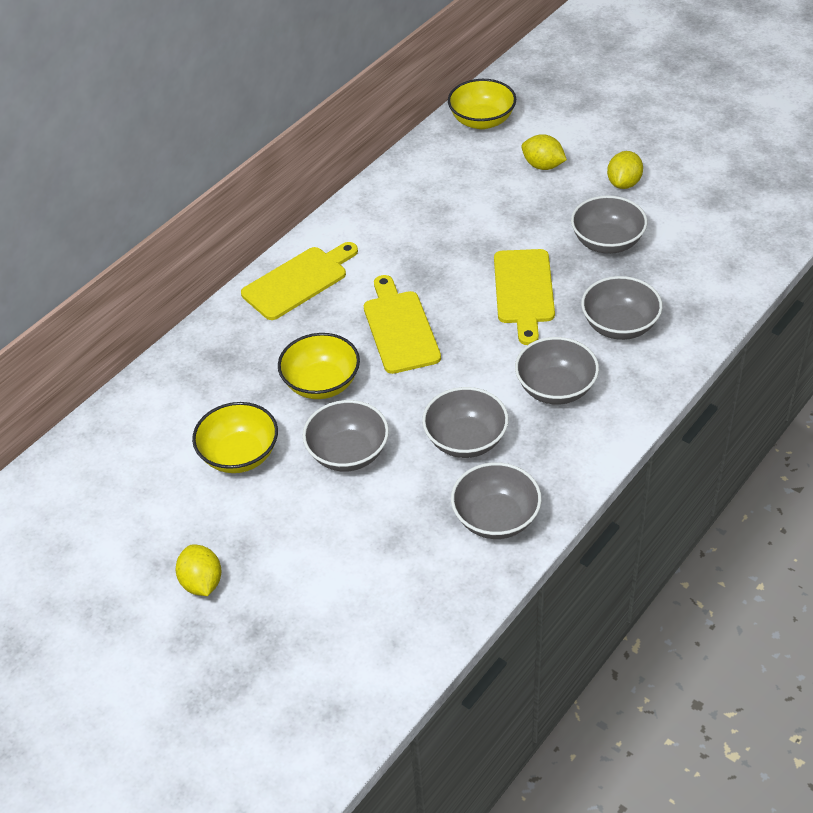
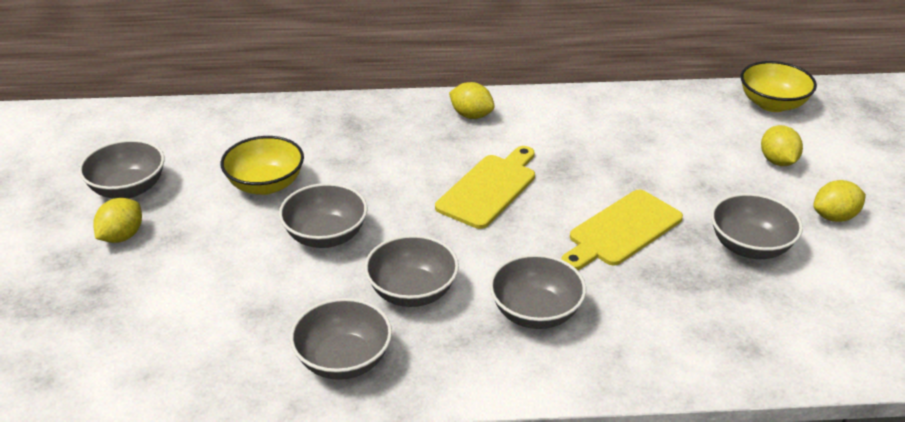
camera: 45 degrees right, 10 degrees down
yellow cutting board [241,242,358,320] -> yellow lemon [449,82,495,119]
yellow bowl [278,333,360,399] -> none
grey bowl [581,276,663,340] -> grey bowl moved to [79,139,165,199]

